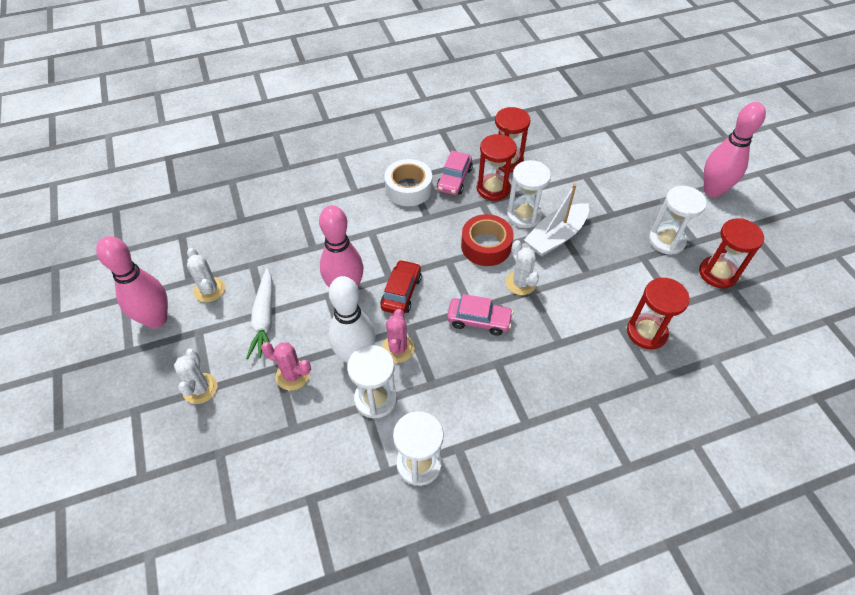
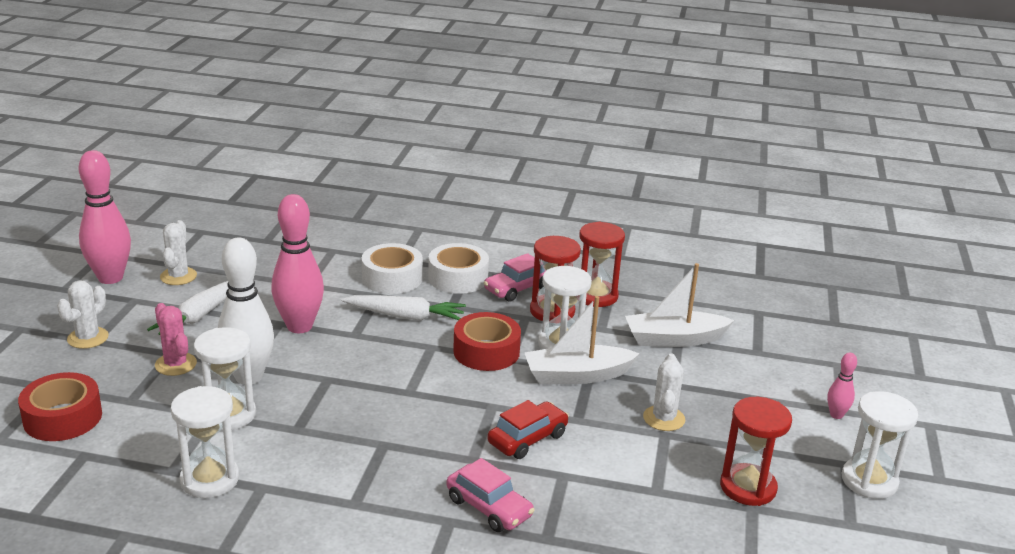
camera: 30 degrees right, 25 degrees down
red car [380,260,422,314] -> red car moved to [487,400,569,459]
pink cactus [382,309,415,363] -> none
pink car [447,294,513,336] -> pink car moved to [447,458,535,532]
white cactus [506,240,539,295] -> white cactus moved to [643,353,685,431]
red hourglass [627,278,690,350] -> none
white hourglass [649,186,707,255] -> white hourglass moved to [842,391,919,499]
pink bowling pin [704,102,766,197] -> pink bowling pin [827,352,857,419], size x0.47
none -> red tape [18,372,102,441]
none -> white carrot [341,295,466,321]
none -> white tape [362,243,423,294]
none -> white boat [625,263,734,347]

